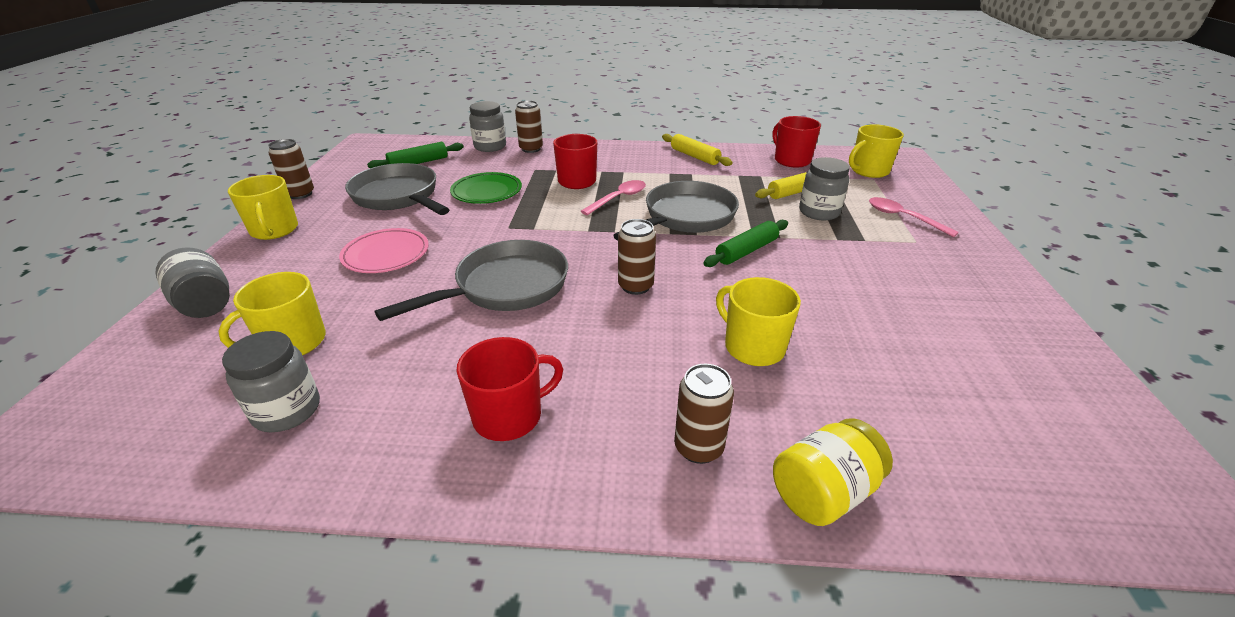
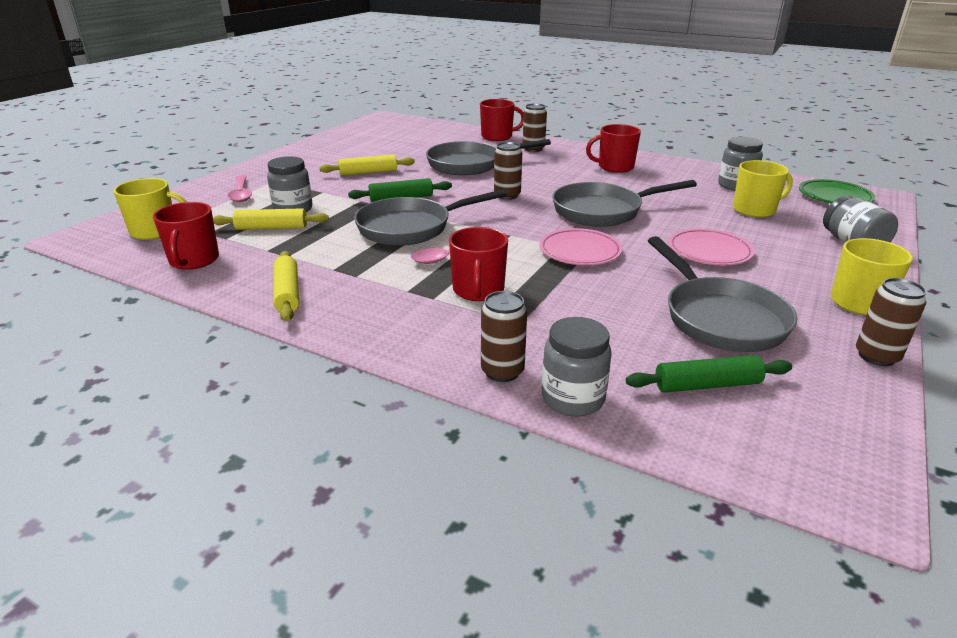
camera: 155 degrees left, 5 degrees down
green plate [450,172,522,204] -> green plate moved to [799,179,875,203]
yellow mug [716,277,801,366] -> grey pan [426,139,551,175]
yellow jar [773,418,893,526] -> red mug [480,99,524,141]
none -> yellow rolling pin [319,154,415,176]
none -> pink plate [539,228,623,265]

